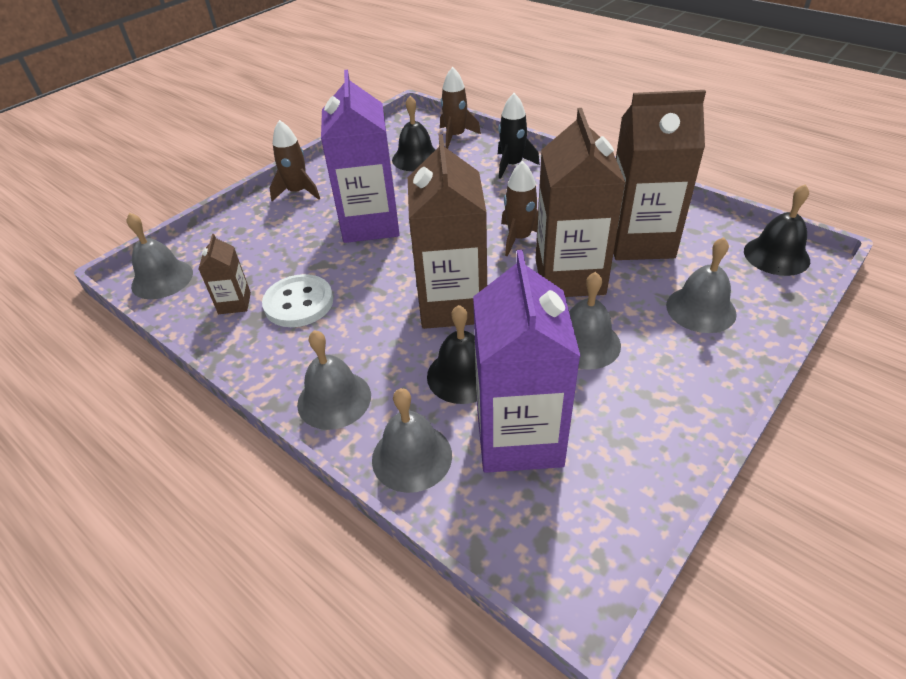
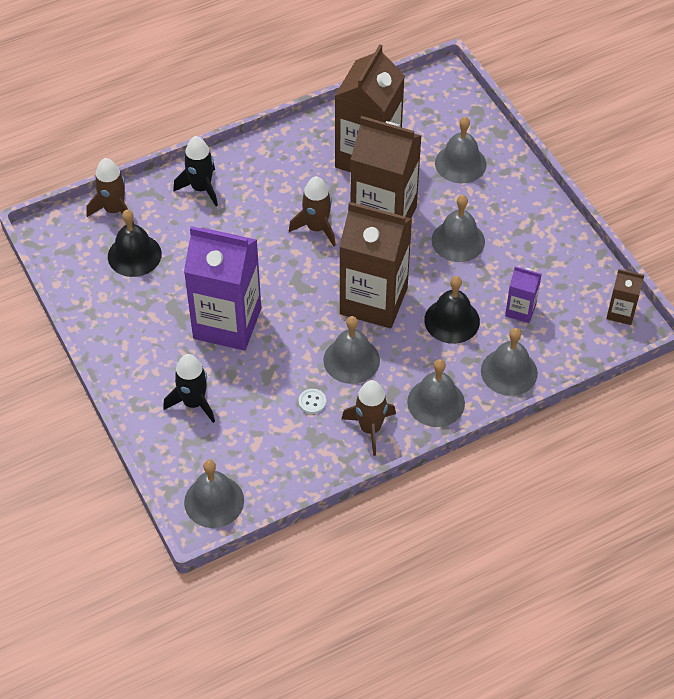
camera: 70 degrees left, 10 degrees up
brown carton [198,234,251,314] -> brown carton moved to [606,269,644,325]
white button [262,274,333,327] -> white button [298,389,326,414], size x0.44
brown rocket [269,120,320,201] -> brown rocket moved to [342,380,396,456]
purple carton [473,250,581,473] -> purple carton [505,266,542,323], size x0.46
black bell [744,184,810,276] -> none
none -> black rocket [163,354,215,423]
none -> grey bell [323,316,380,384]

